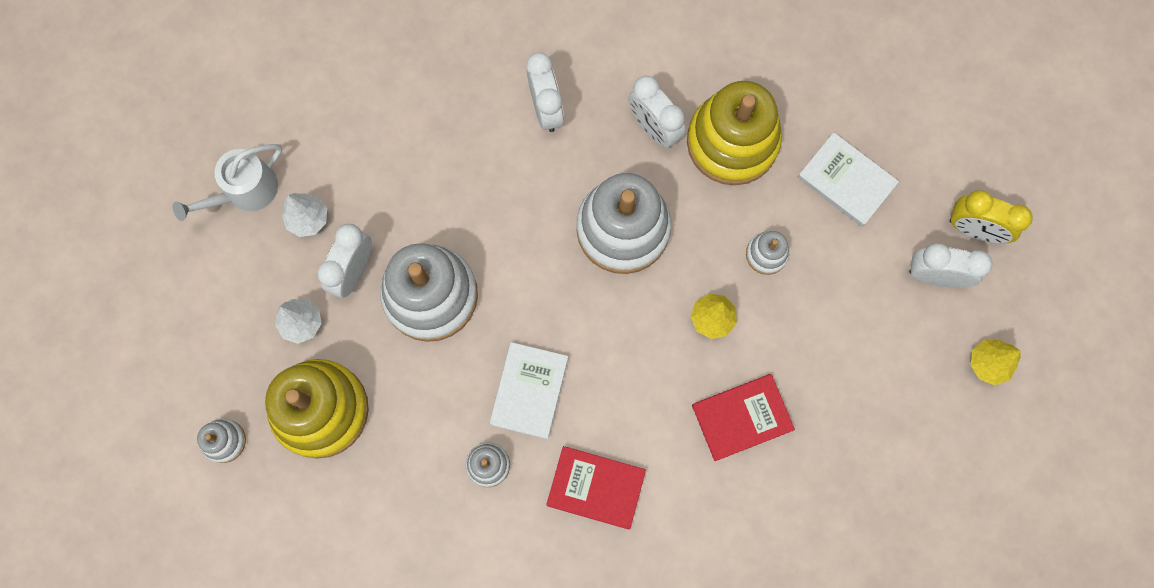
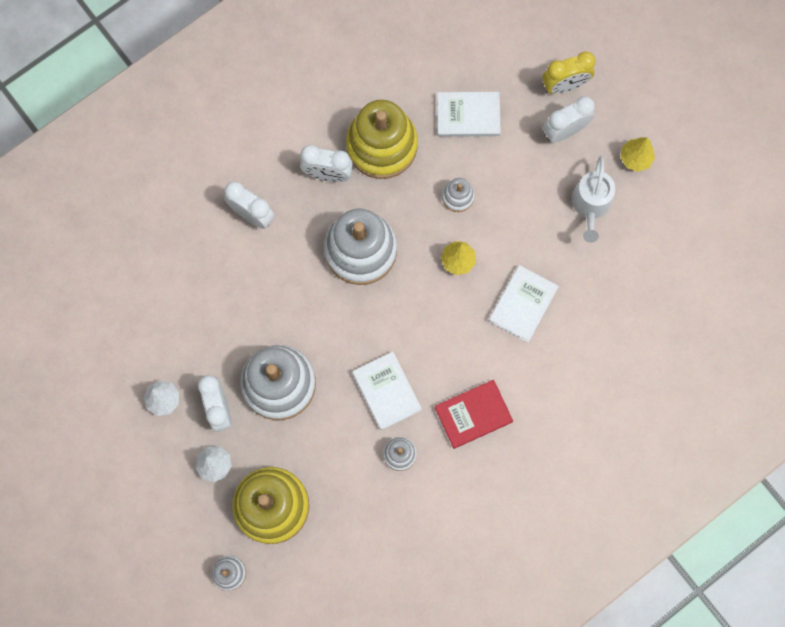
camera: 40 degrees left, 0 degrees up
white watering can [173,144,282,221] -> white watering can moved to [572,156,615,243]
red book [692,374,795,461] -> white book [489,265,559,342]

